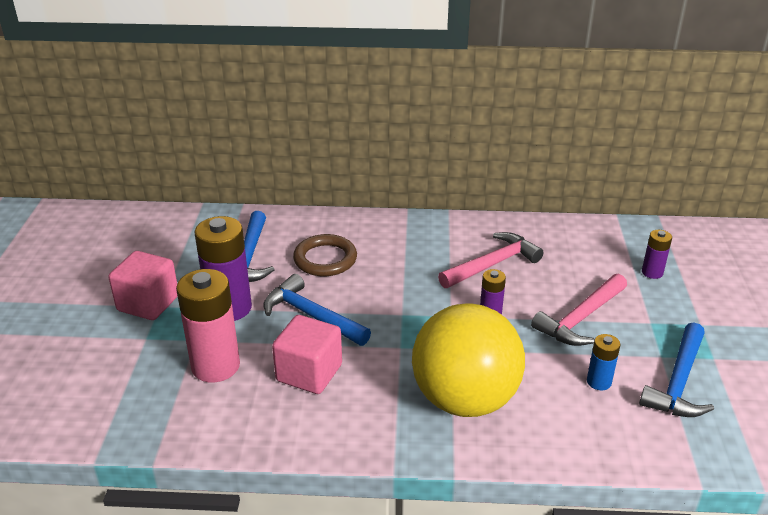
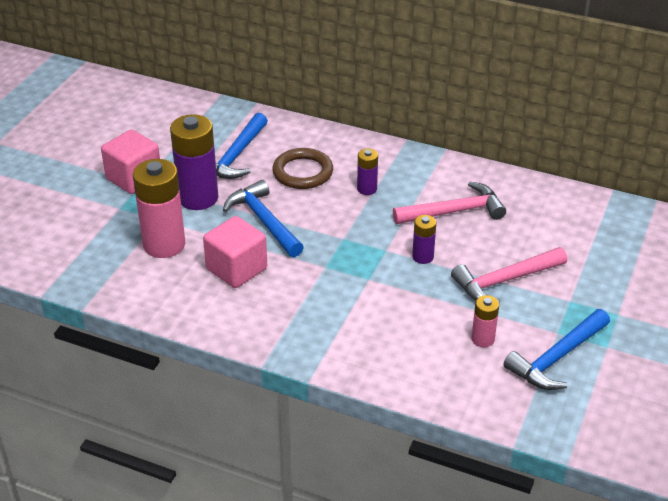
camera: 20 degrees right, 5 degrees up
yellow ball [412,303,525,417] -> none
blue battery [587,334,620,390] -> pink battery [472,295,499,347]
purple battery [642,230,672,279] -> purple battery moved to [357,149,378,195]

